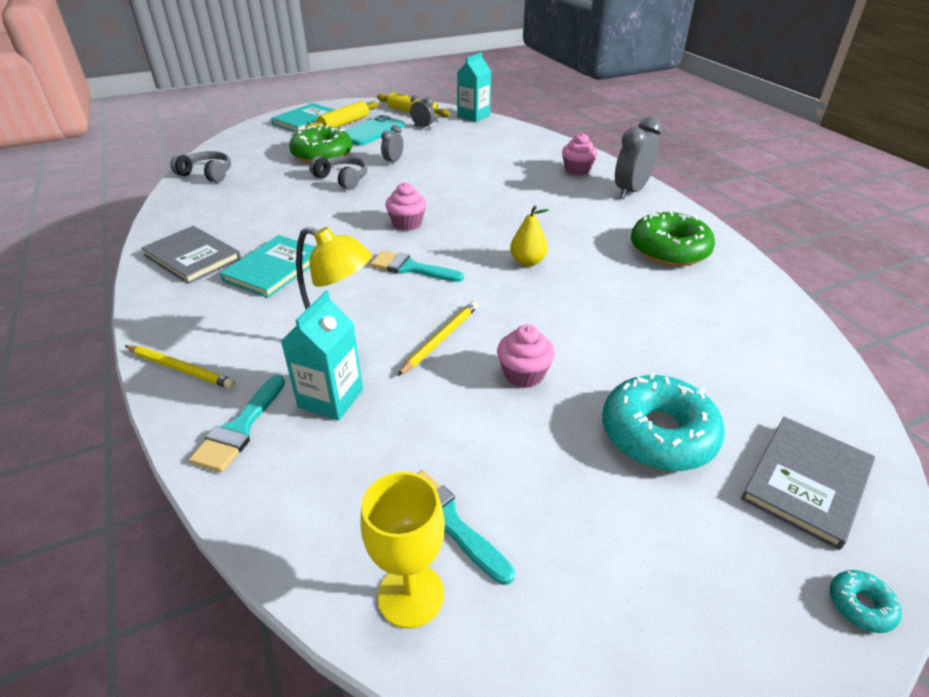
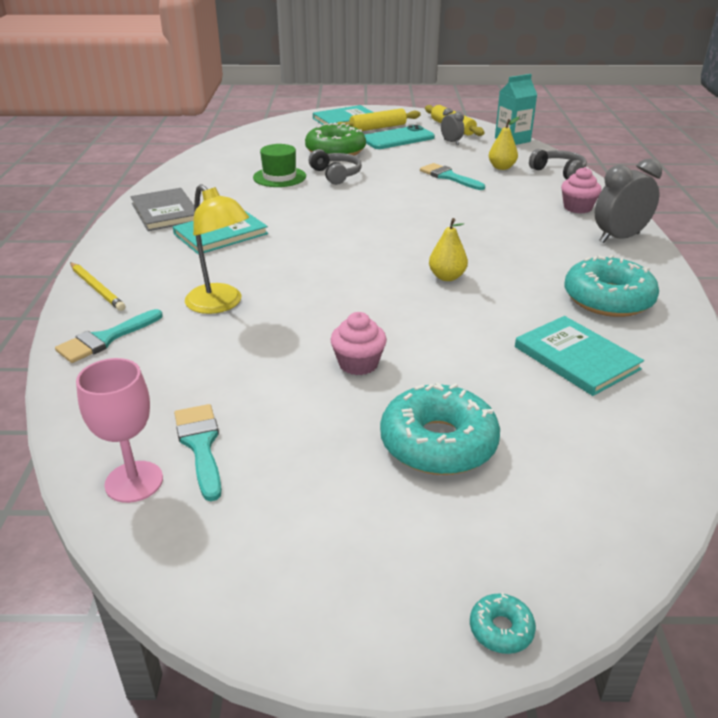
camera: 25 degrees right, 5 degrees down
grey headphones [170,151,231,183] -> grey headphones moved to [529,149,587,179]
turquoise carton [280,291,363,421] -> none
yellow goblet [361,472,445,628] -> pink goblet [76,358,163,503]
turquoise brush [370,251,464,282] -> turquoise brush moved to [420,163,485,190]
grey clock [381,125,403,166] -> none
pink cupcake [385,182,427,231] -> none
yellow pencil [397,301,478,376] -> none
green donut [631,210,715,266] -> turquoise donut [565,255,659,317]
grey book [741,417,875,550] -> none
none -> green hat [253,144,306,187]
none -> yellow pear [489,117,519,170]
none -> turquoise book [515,316,644,396]

